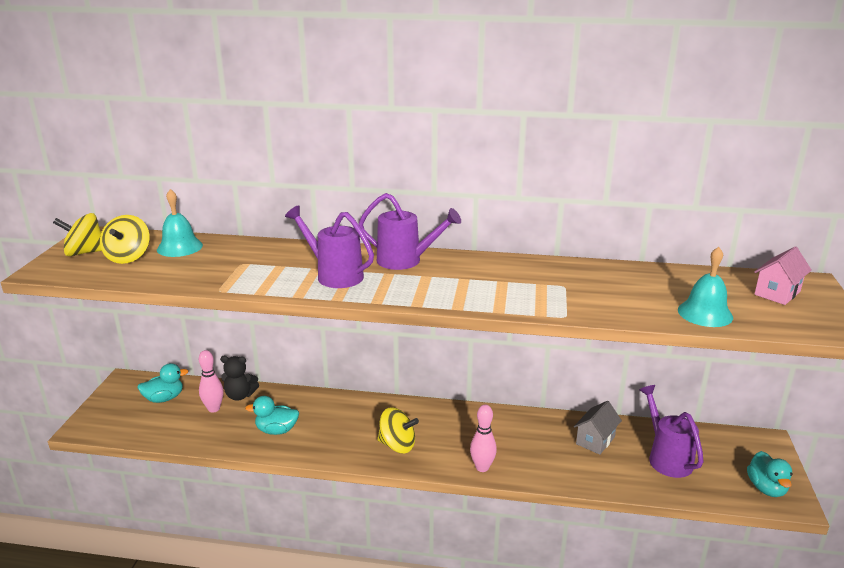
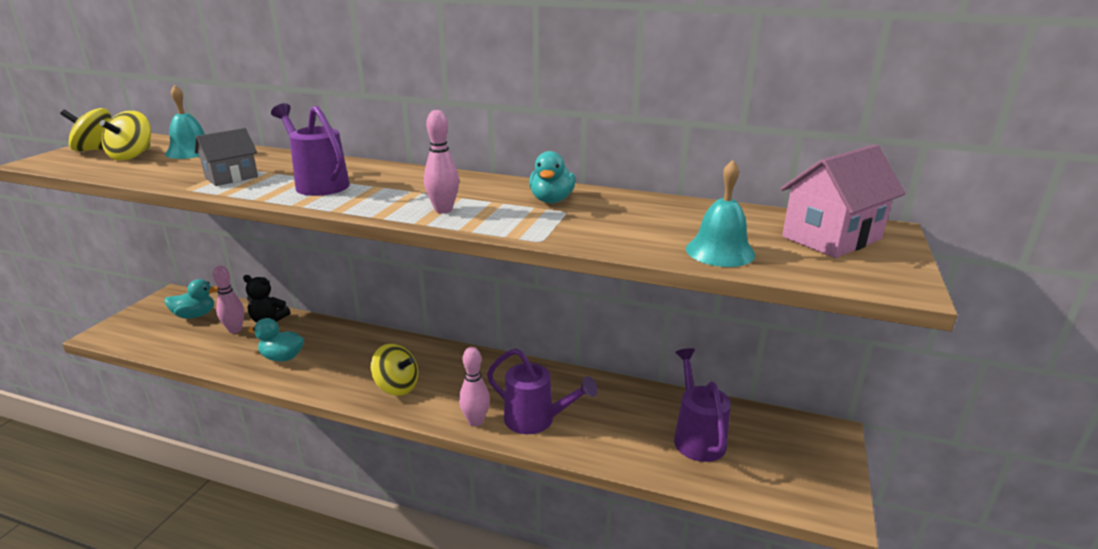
camera: 10 degrees right, 0 degrees up
purple watering can [358,193,461,270] -> purple watering can moved to [487,348,598,434]
grey house [574,401,622,455] -> grey house moved to [195,128,258,186]
turquoise duck [747,451,793,497] -> turquoise duck moved to [529,151,576,203]
pink house [754,247,812,305] -> pink house [780,144,906,258], size x1.54
none -> pink bowling pin [424,110,459,214]

